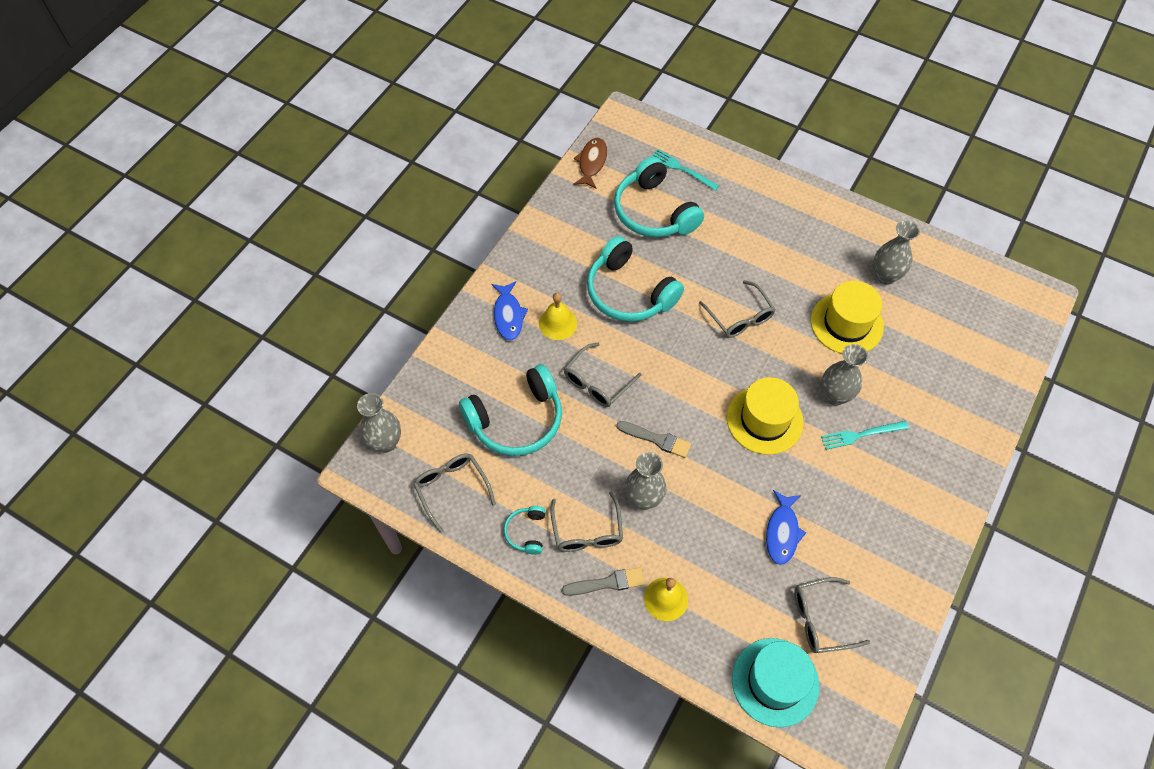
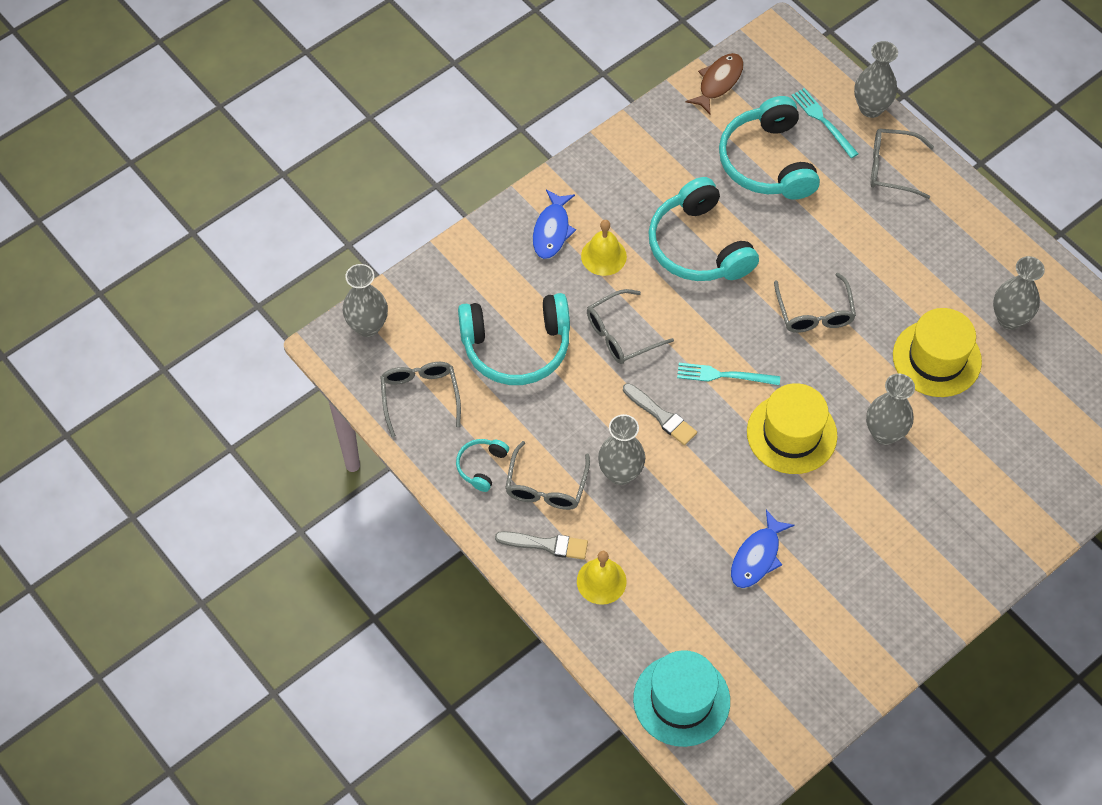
camera: 20 degrees right, 0 degrees up
grey glasses [794,577,870,653] -> grey glasses moved to [871,129,934,199]
turquoise fork [821,421,909,450] -> turquoise fork moved to [677,363,780,385]
none -> grey vase [854,41,898,118]

